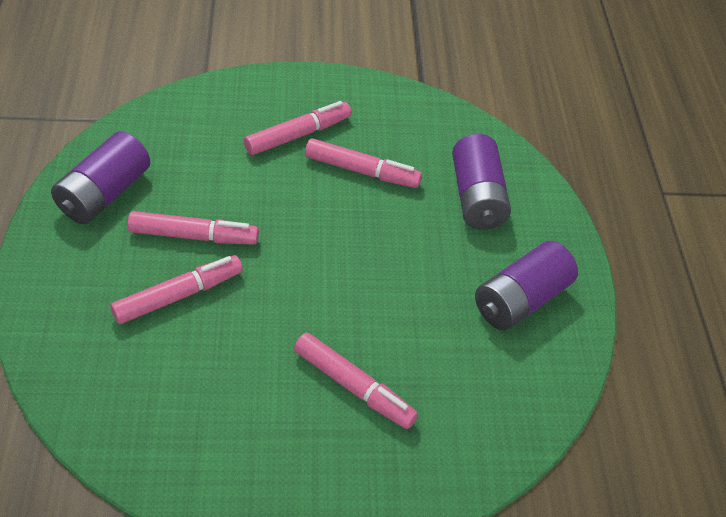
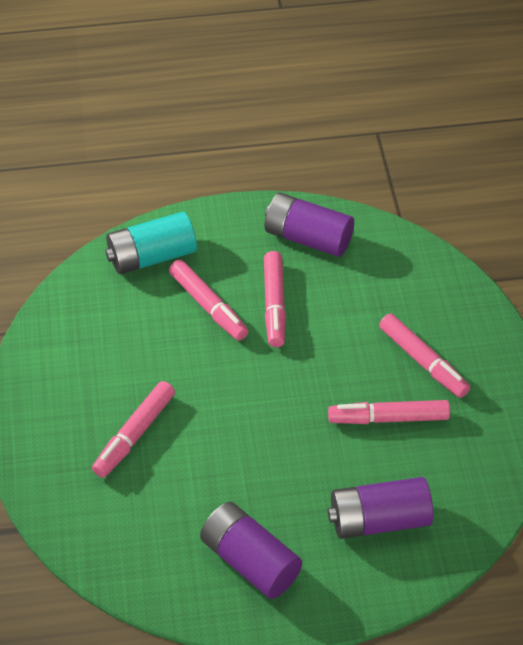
camera: 90 degrees right, 0 degrees up
pink marker [305,138,422,188] -> pink marker turned 75 degrees clockwise [328,400,450,424]
none -> turquoise battery [105,212,197,274]

